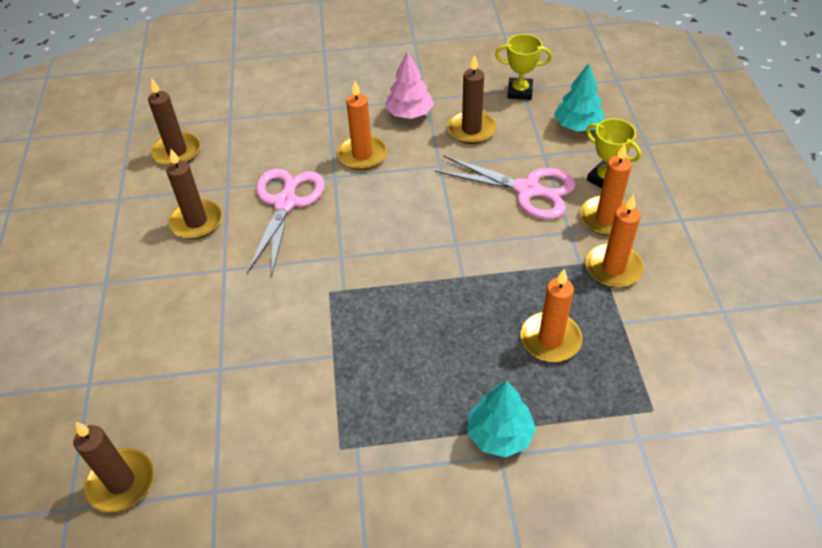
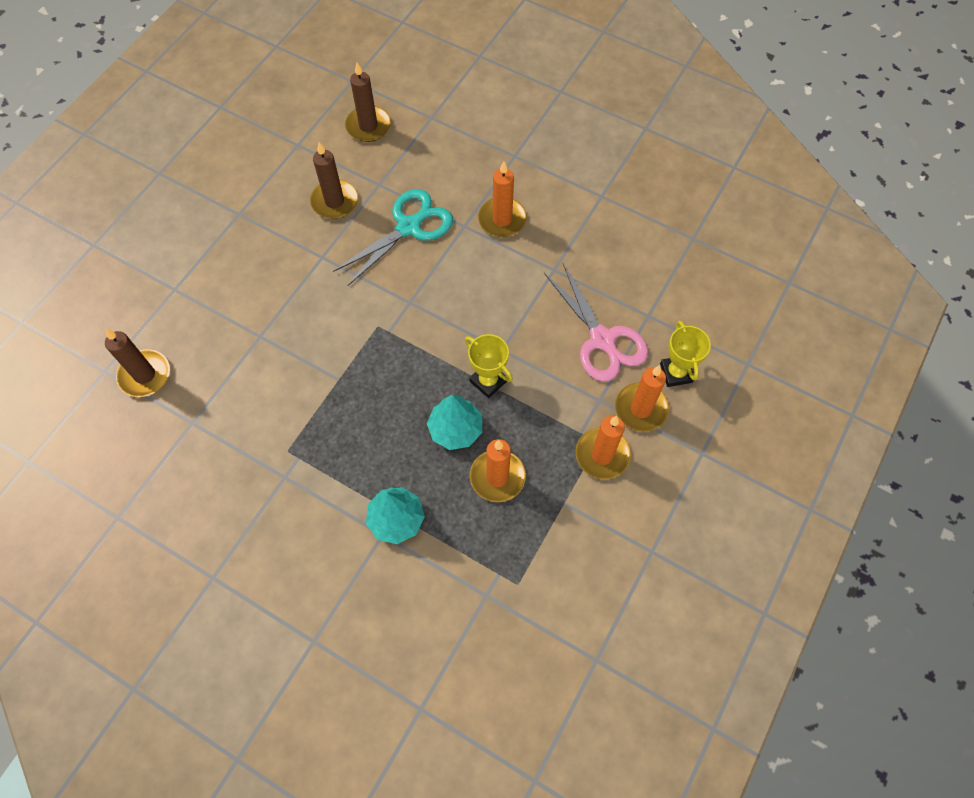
camera: 35 degrees right, 15 degrees up
pink scissors [247,168,325,277] -> turquoise scissors [333,189,453,286]
pink tree [385,51,434,119] -> none
brown candle [447,55,496,144] -> none
yellow trophy [495,34,552,100] -> yellow trophy moved to [465,334,513,398]
turquoise tree [554,63,605,131] -> turquoise tree moved to [427,395,482,450]

